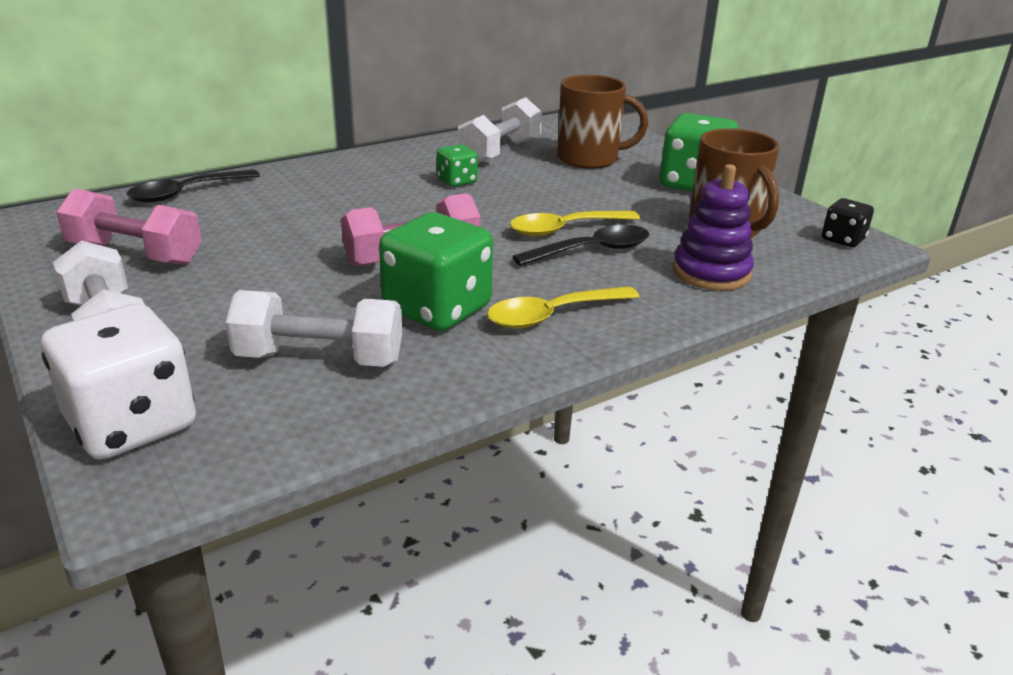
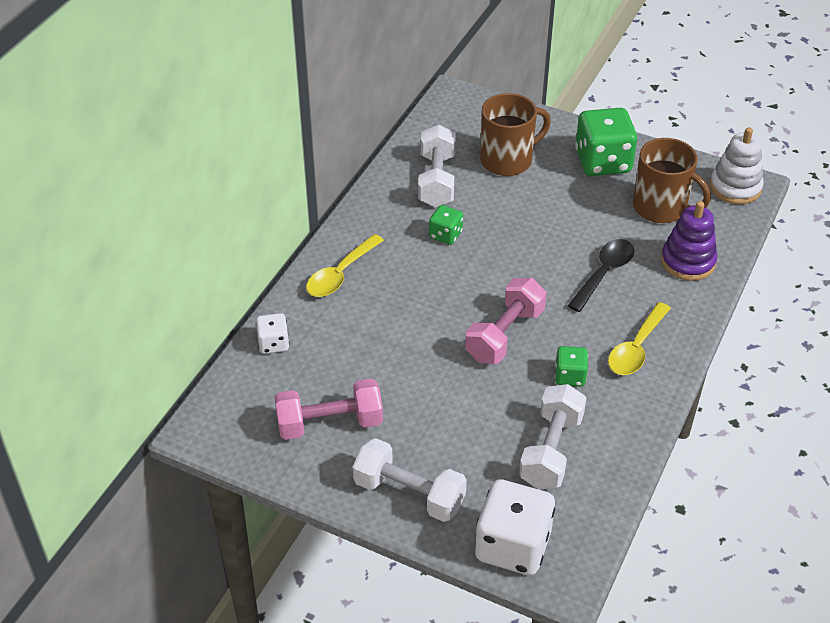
camera: 30 degrees left, 15 degrees up
black spoon [126,170,260,203] -> white dice [256,313,289,354]
white dumbbell [226,290,402,367] -> white dumbbell turned 45 degrees counterclockwise [519,384,586,489]
green dice [379,212,493,331] -> green dice [555,346,588,387], size x0.51
yellow spoon [510,211,640,236] -> yellow spoon moved to [306,234,384,297]
black dice [822,198,874,247] -> white stacking toy [710,127,764,205]

